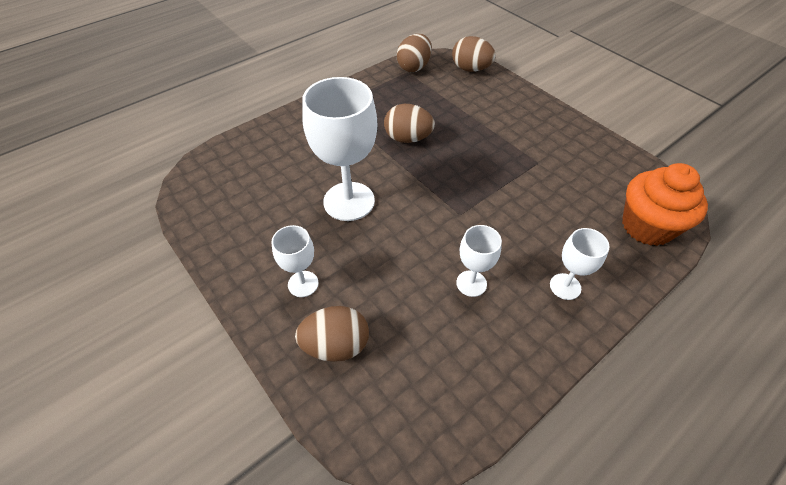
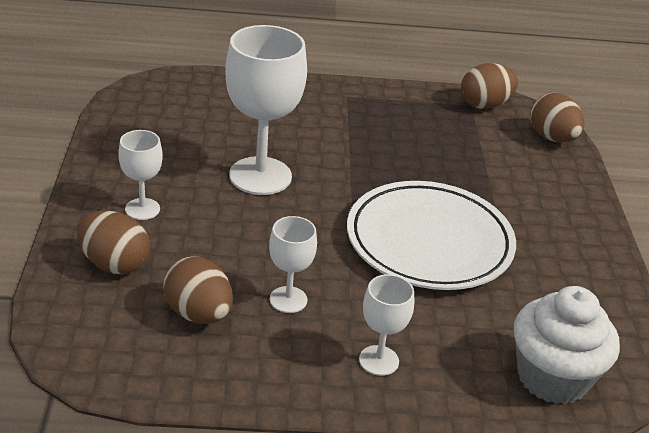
camera: 35 degrees right, 15 degrees down
brown egg [384,104,435,143] -> brown egg moved to [163,257,233,324]
orange cupcake [622,163,708,246] -> white cupcake [514,286,620,404]
none -> white plate [347,181,516,290]

